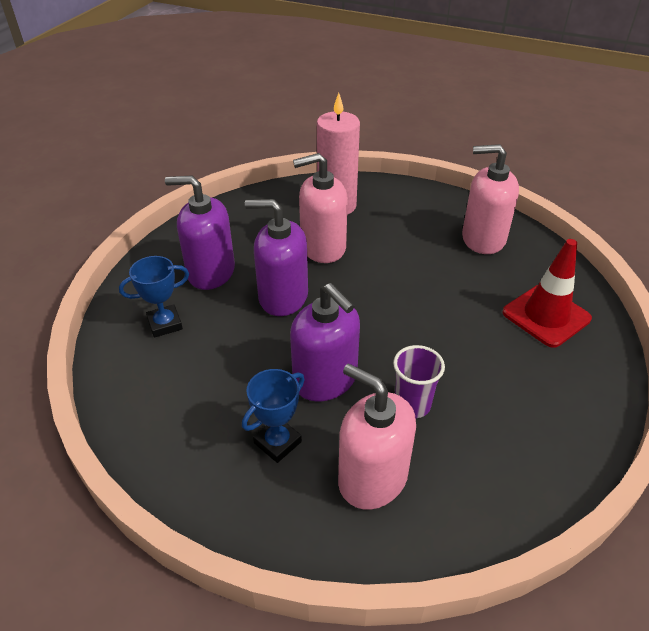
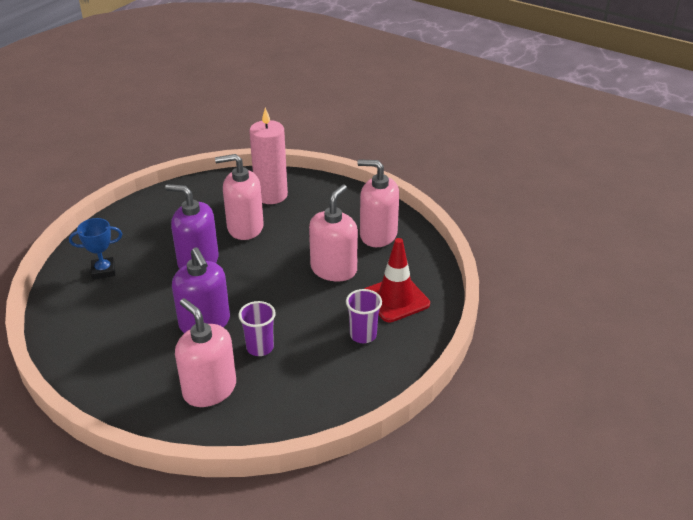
camera: 10 degrees right, 5 degrees down
purple soap dispenser [165,175,235,290] -> none
blue trophy [242,369,305,463] -> none
none -> pink soap dispenser [309,184,358,281]
none -> purple cup [346,289,382,343]

